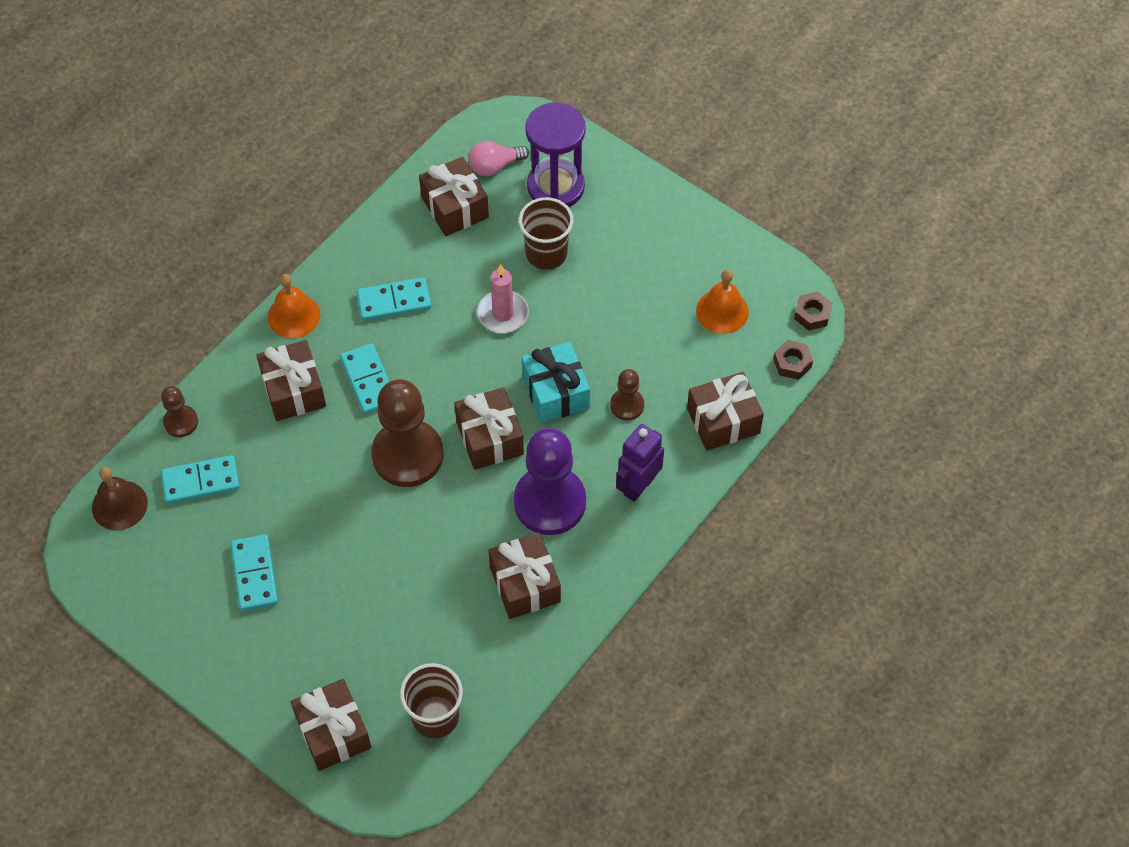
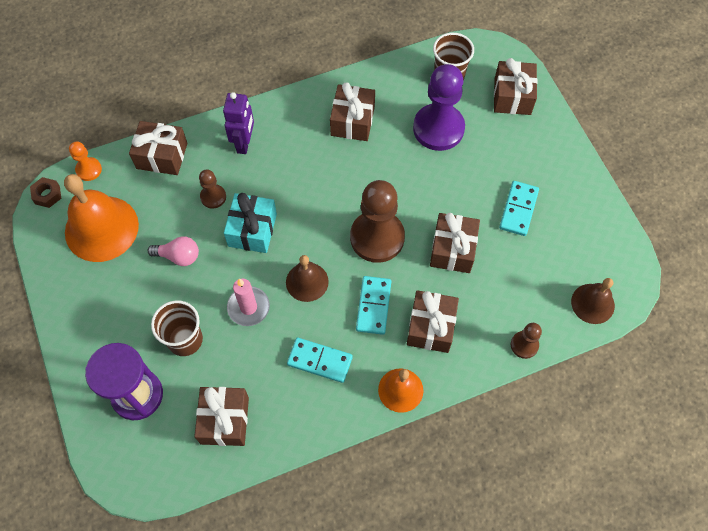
camera: 150 degrees left, 5 degrees up
turquoise domino [161,455,240,504] -> none
brown gift [454,387,524,470] -> brown gift moved to [430,213,480,273]
pink light bulb [469,141,529,176] -> pink light bulb moved to [148,236,199,266]
purple pawn [514,428,586,535] -> purple pawn moved to [413,64,465,151]
purple robot [616,424,664,502] -> purple robot turned 60 degrees counterclockwise [223,92,254,154]
orange bell [696,269,749,334] -> orange bell [64,174,139,262], size x1.77
brown nut [773,340,813,380] -> orange pawn [69,141,102,181]
none -> brown bell [286,255,329,302]

